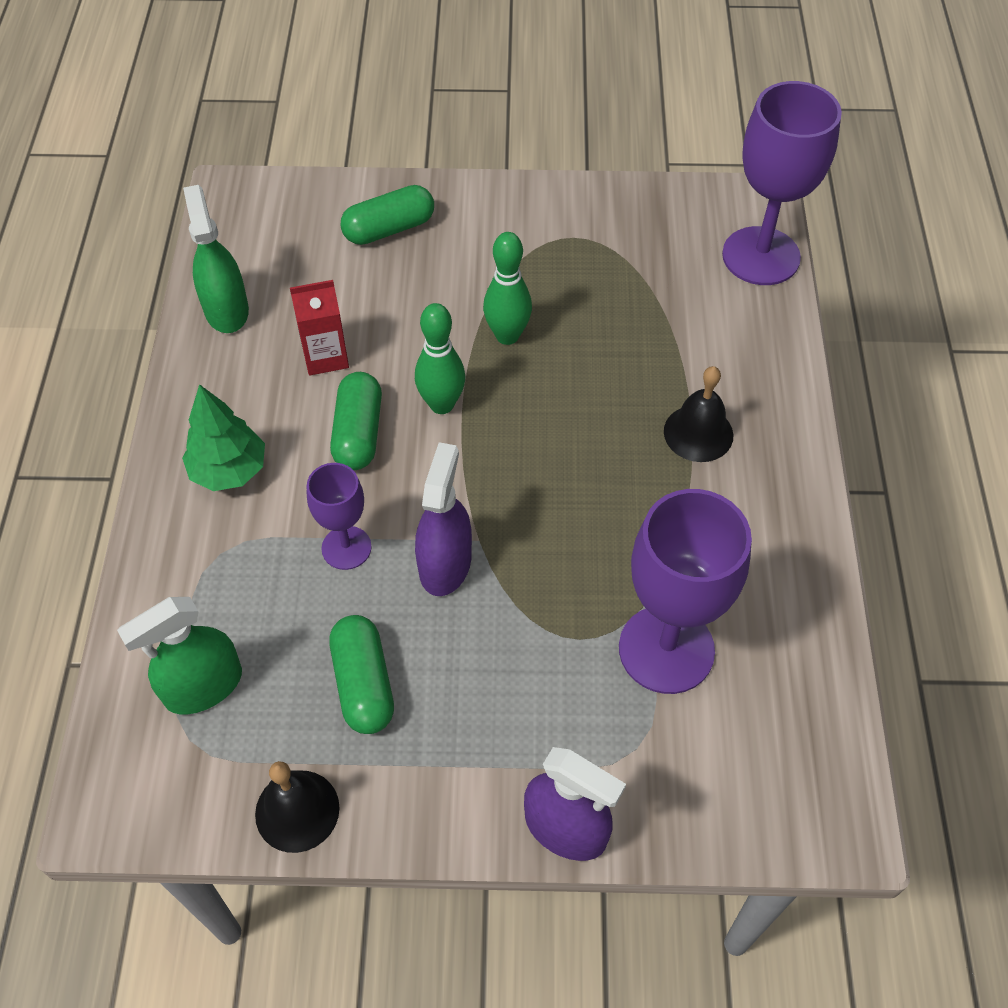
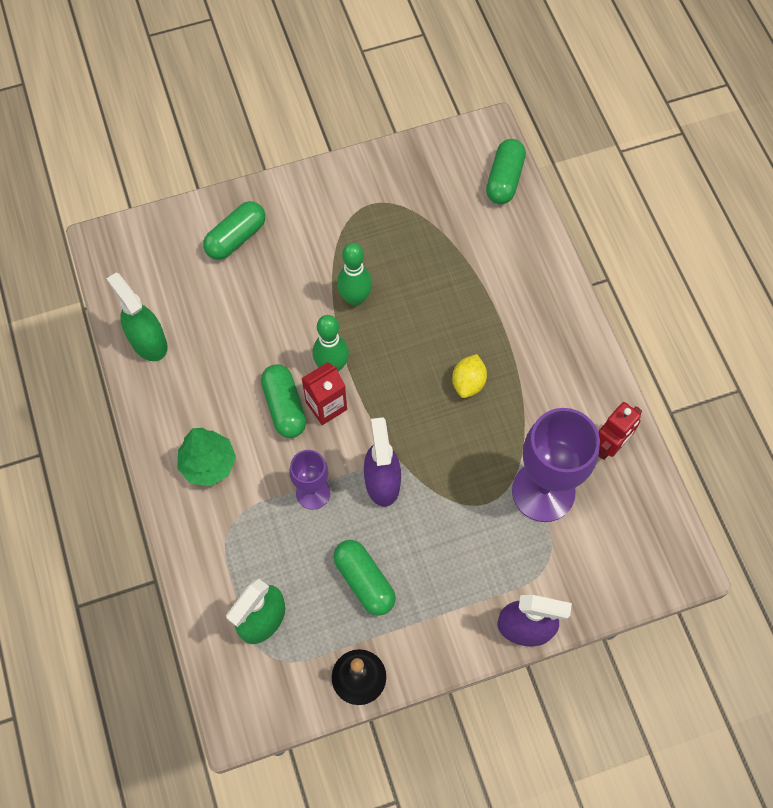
camera: 20 degrees left, 10 degrees up
red carton [290,280,349,376] -> red carton moved to [301,362,347,425]
black bell [664,366,733,462] -> none
purple goblet [722,81,842,285] -> green capsule [486,139,526,204]
none -> yellow lemon [452,354,487,398]
none -> red robot [599,402,642,460]

